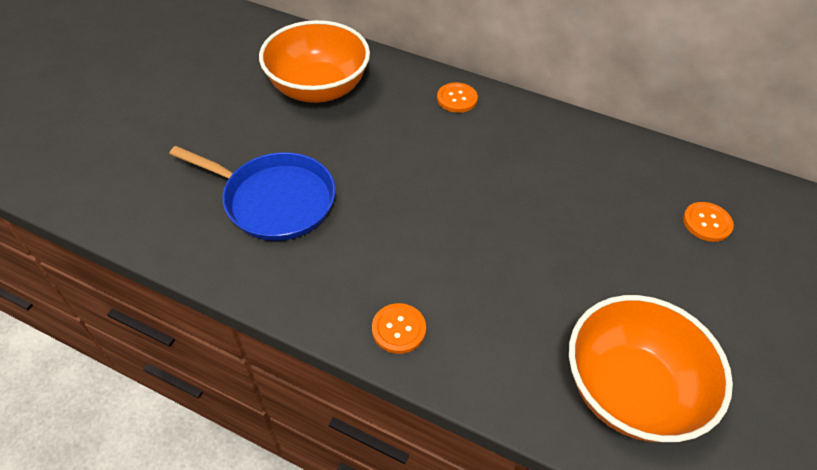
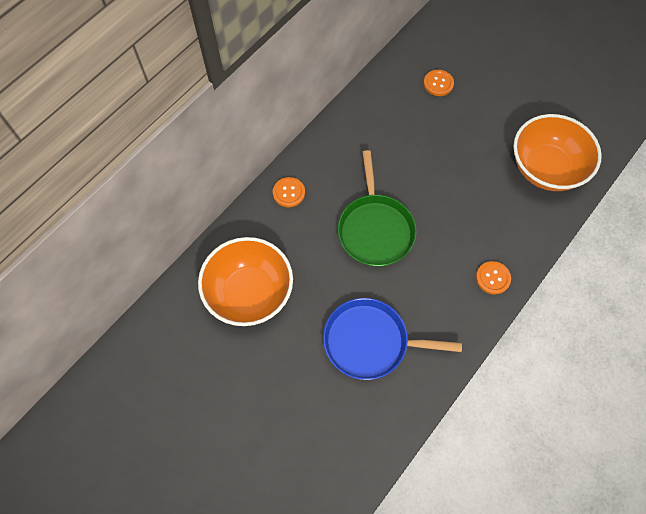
camera: 75 degrees left, 15 degrees up
blue pan [170,146,336,241] -> blue pan turned 120 degrees counterclockwise [323,298,462,380]
none -> green pan [338,150,417,267]

